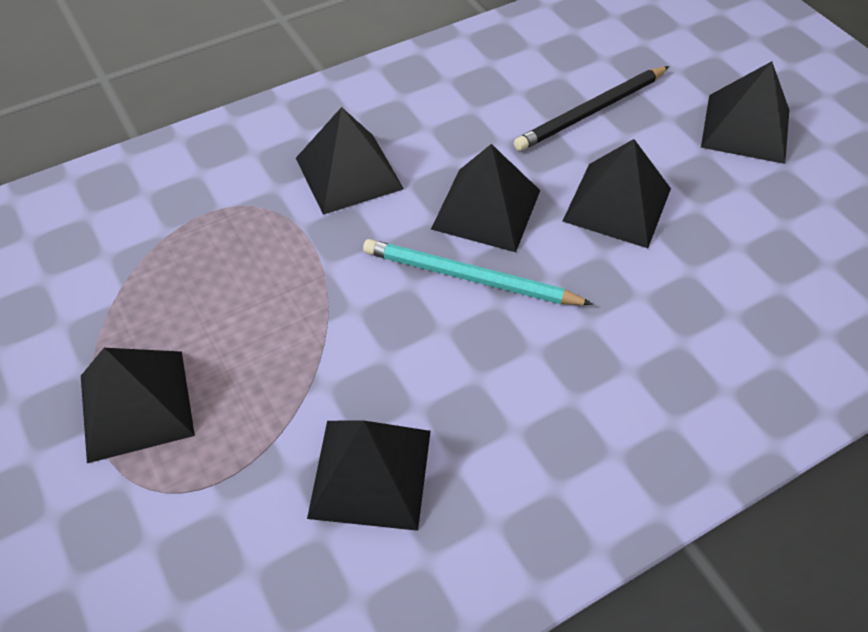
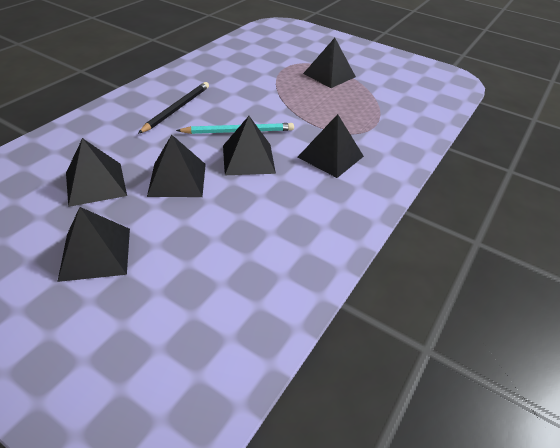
camera: 150 degrees right, 10 degrees down
black pyramid [307,420,431,531] -> black pyramid moved to [66,138,127,207]
black pencil [514,66,669,151] -> black pencil moved to [138,82,209,134]

